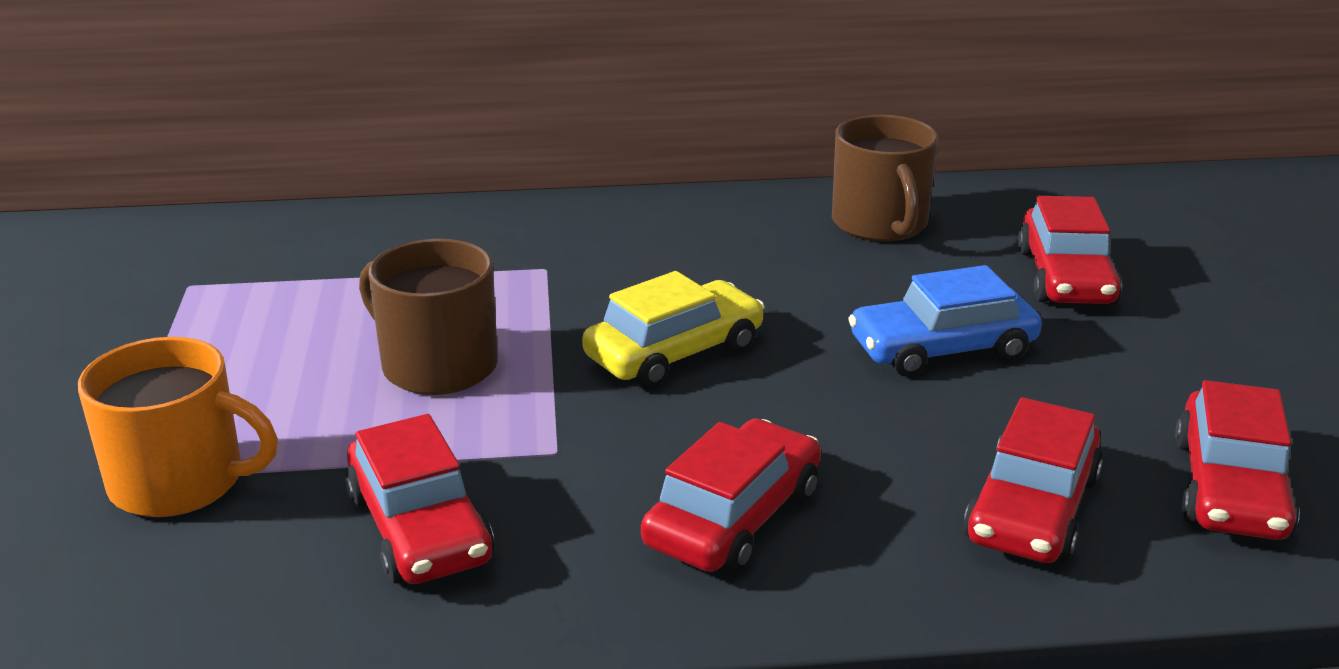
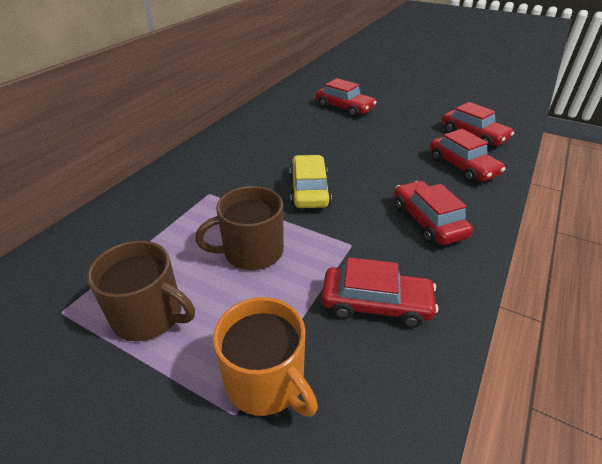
camera: 55 degrees left, 10 degrees up
orange mug [78,337,278,517] -> orange mug turned 90 degrees clockwise [213,297,318,417]
brown mug [832,115,938,242] -> brown mug moved to [87,241,195,341]
blue car [848,265,1042,377] -> none

